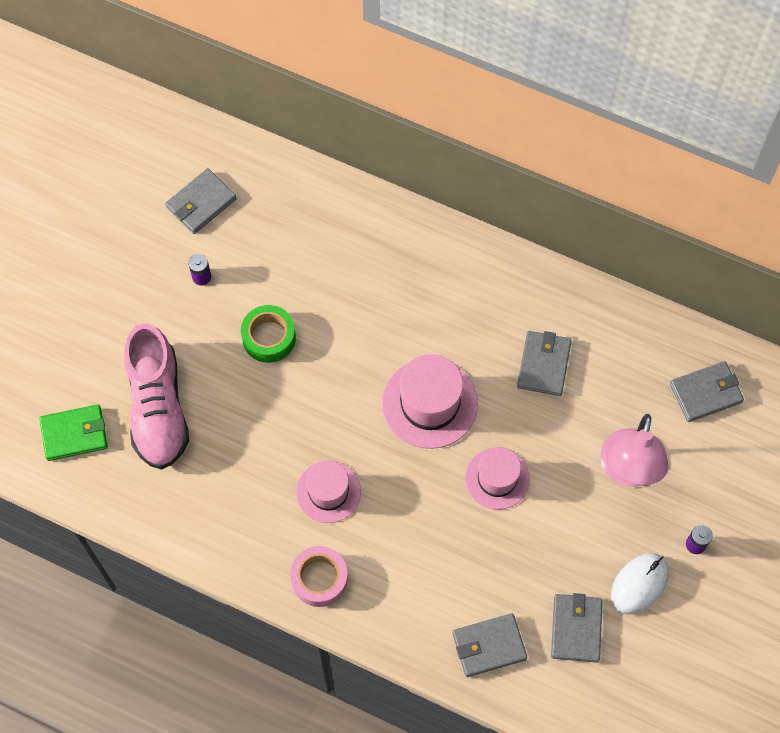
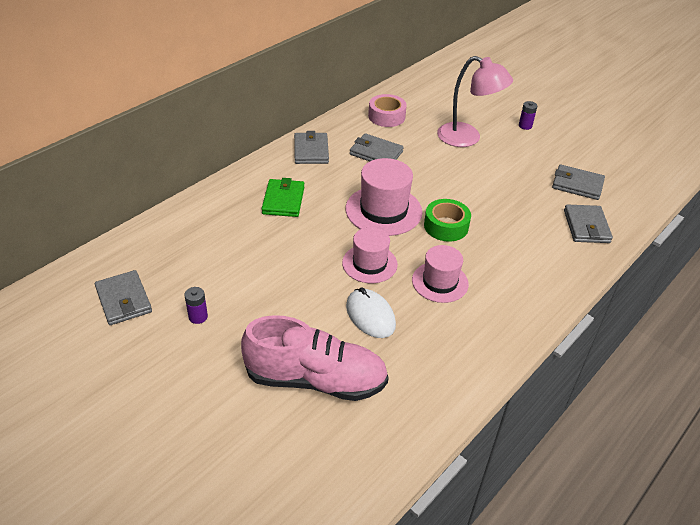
camera: 75 degrees left, 25 degrees down
green wallet [39,404,108,461] -> green wallet moved to [262,178,304,217]
green tape [241,305,296,363] -> green tape moved to [424,199,471,242]
pink tape [290,546,348,607] -> pink tape moved to [368,94,407,127]
pink hat [465,447,530,510] -> pink hat moved to [342,227,398,283]
white mouse [611,553,669,615] -> white mouse moved to [346,287,396,338]
grey wallet [670,361,744,422] -> grey wallet moved to [294,131,329,164]

